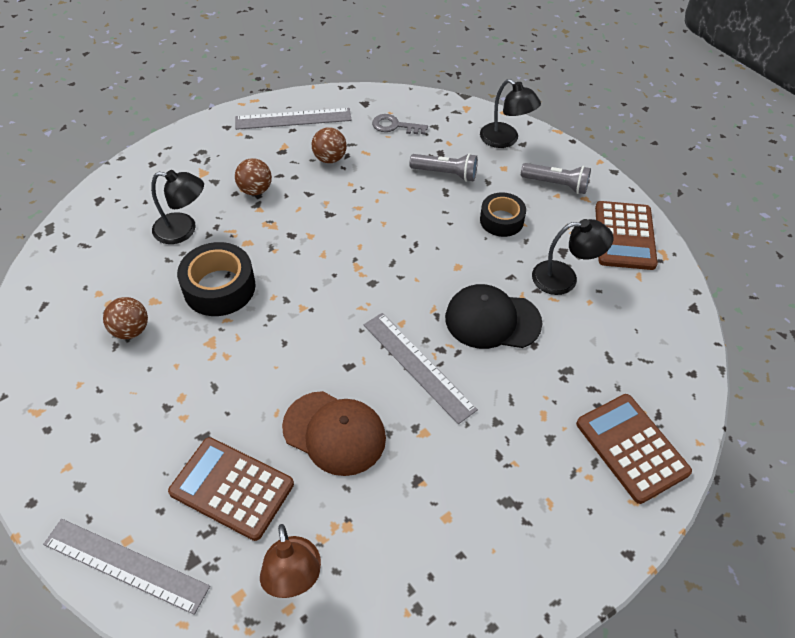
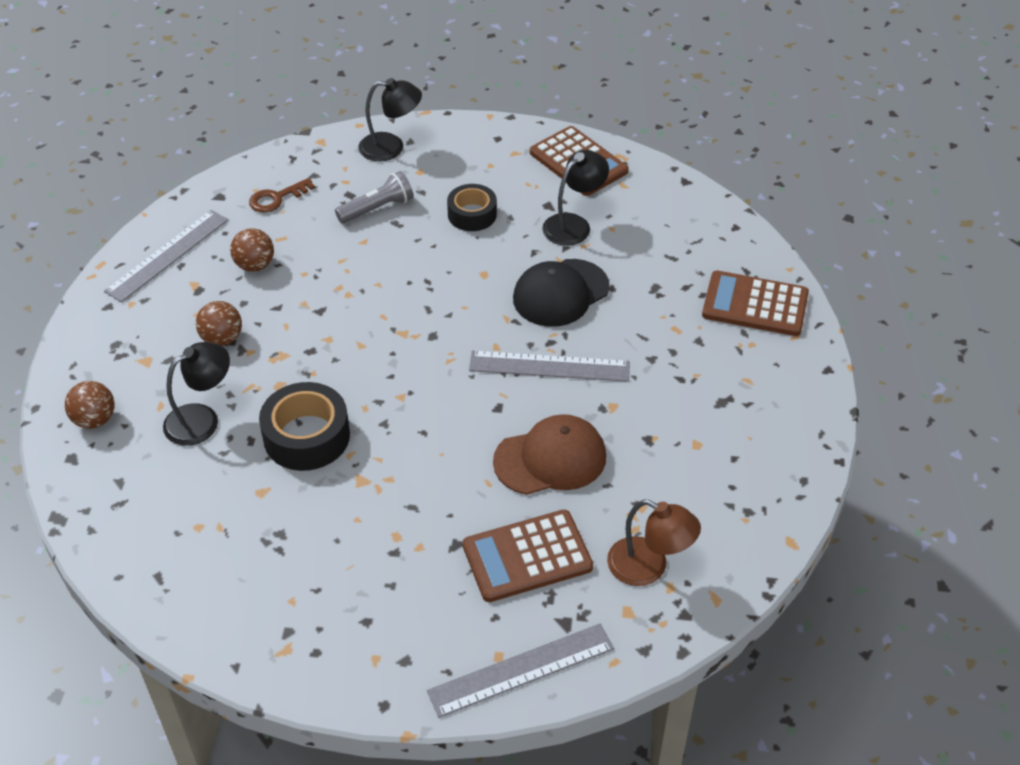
camera: 45 degrees left, 5 degrees down
brown ball [103,297,148,339] -> brown ball moved to [65,381,115,429]
grey key [372,114,428,134] -> brown key [249,178,315,213]
grey flashlight [521,163,591,194] -> none

